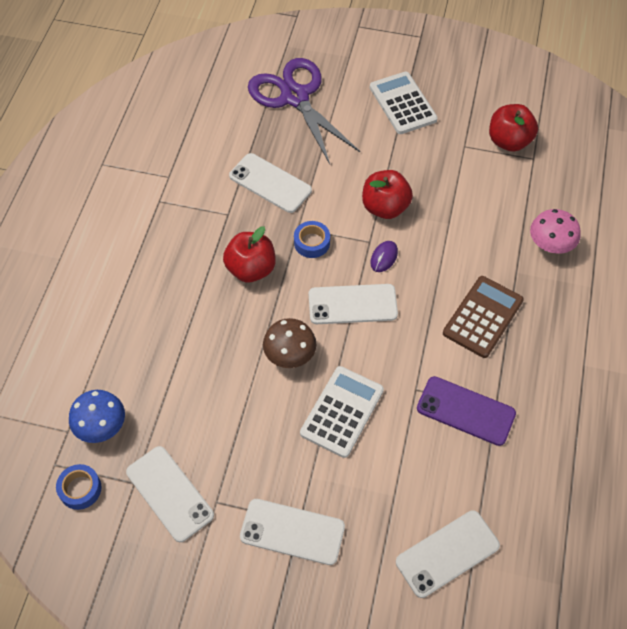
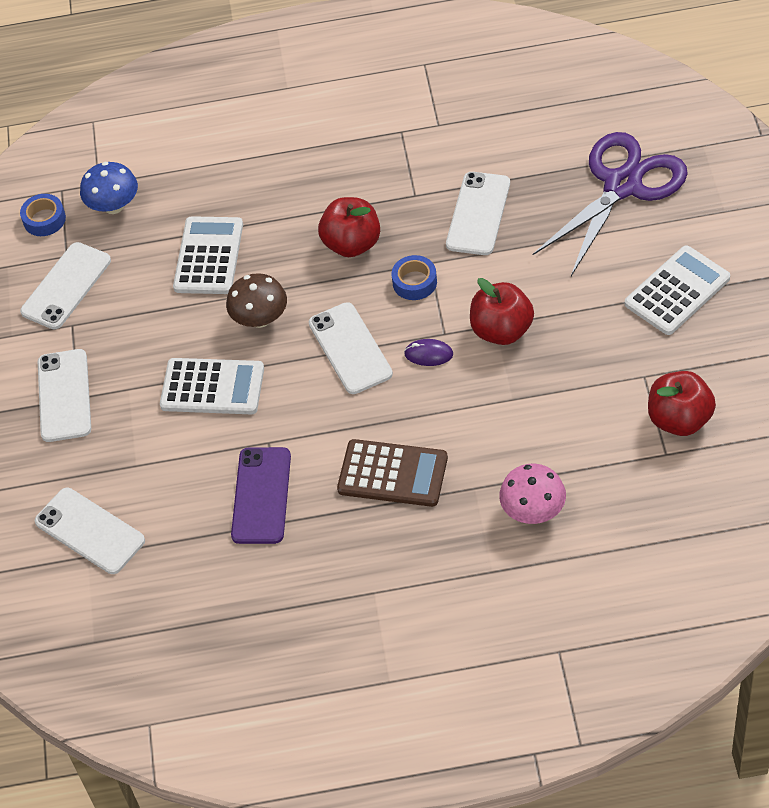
camera: 75 degrees right, 5 degrees down
none -> white calculator [173,216,243,294]

